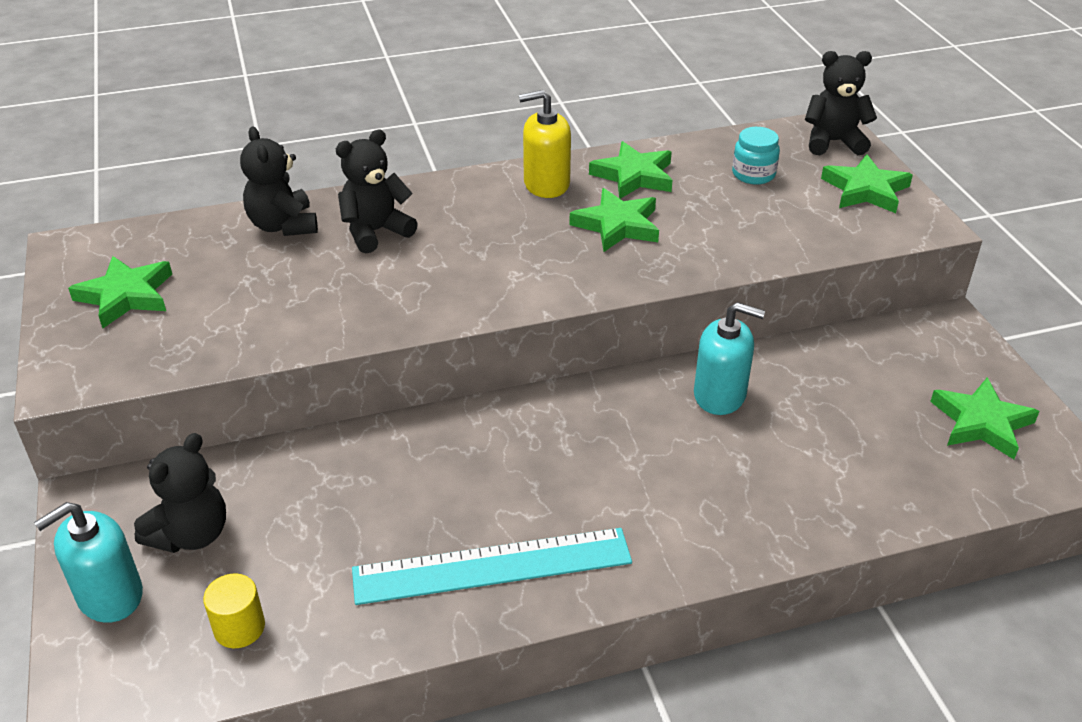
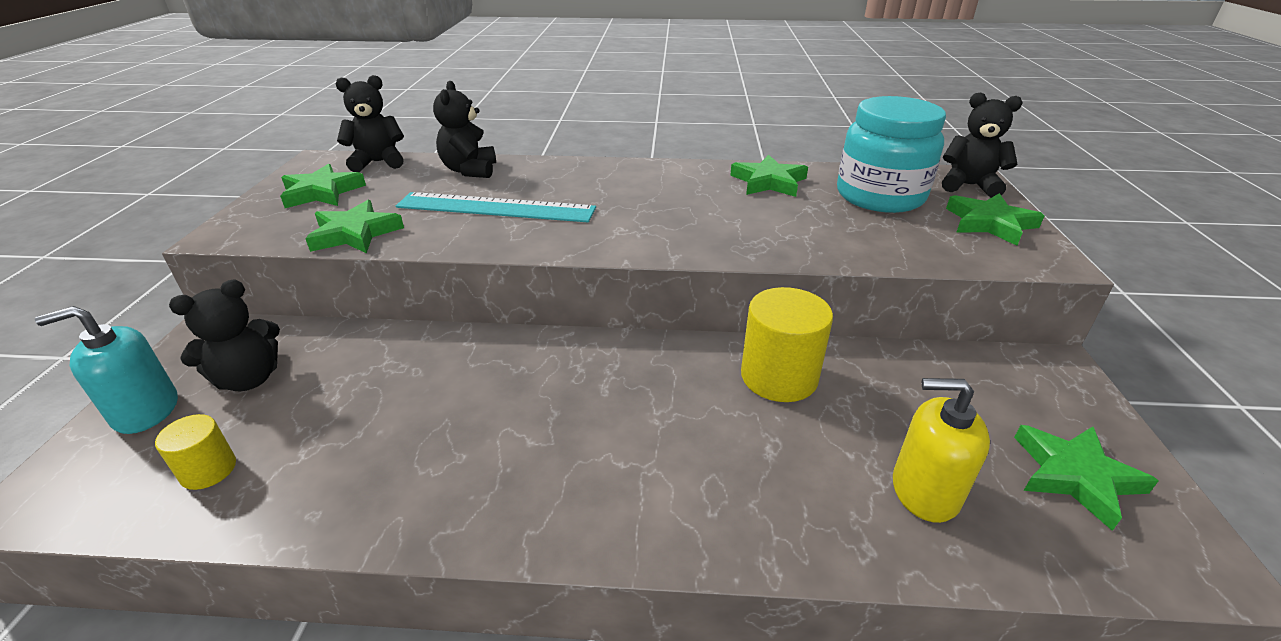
camera: 20 degrees right, 5 degrees down
black teddy bear [336,129,418,254] -> black teddy bear moved to [336,75,404,172]
turquoise ruler [352,528,632,605] -> turquoise ruler moved to [396,192,596,222]
yellow soap dispenser [519,90,571,198] -> yellow soap dispenser moved to [893,378,990,523]
green star [569,188,659,252] -> green star moved to [305,200,404,253]
turquoise soap dispenser [694,302,765,415] -> yellow cylinder [741,287,833,402]
turquoise jar [732,127,780,185] -> turquoise jar [837,96,946,213], size x2.16

